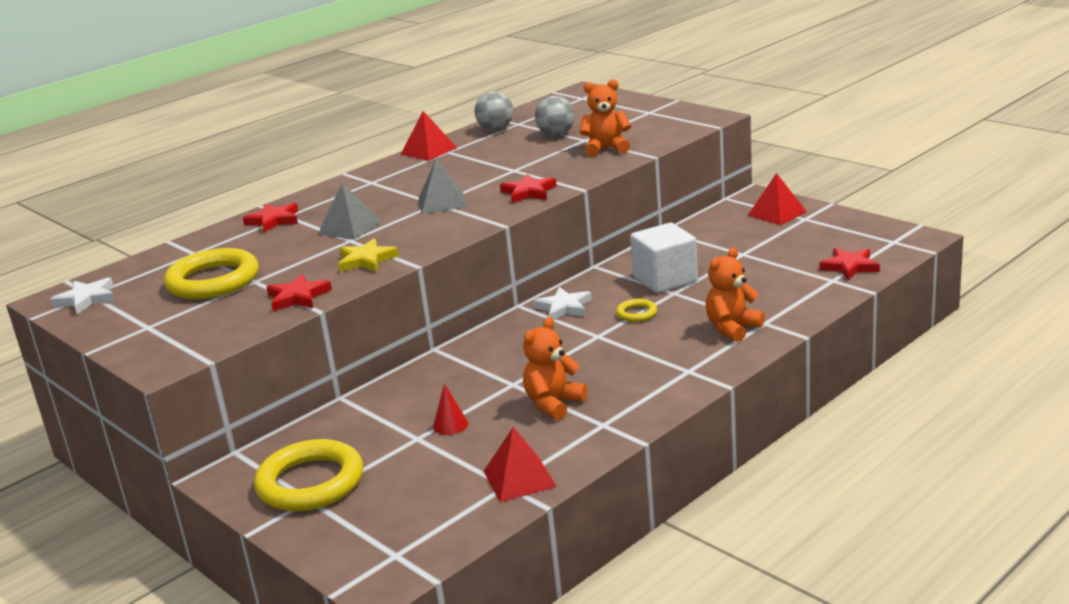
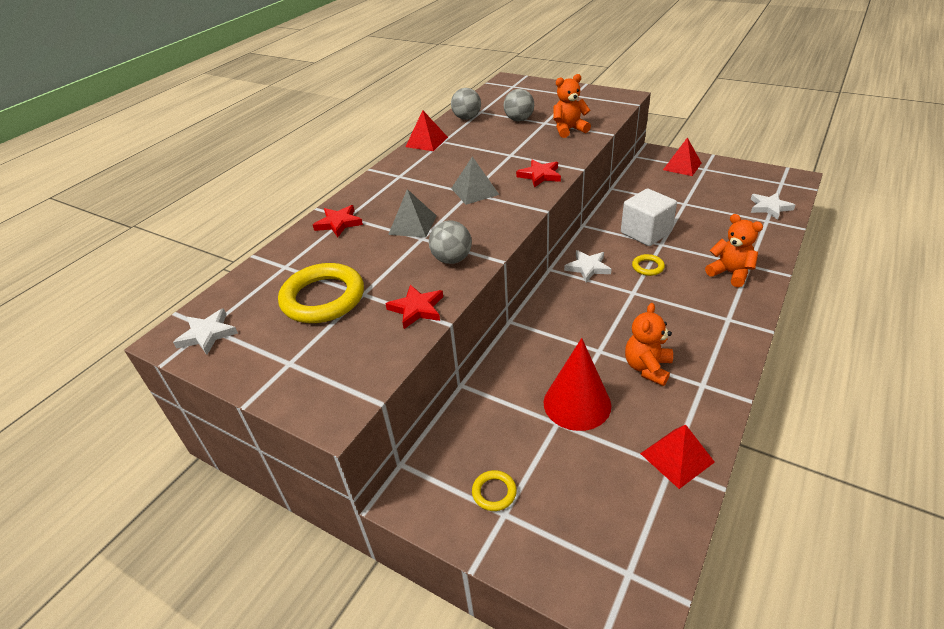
camera: 15 degrees left, 15 degrees up
yellow ring [254,439,363,511] -> yellow ring [472,470,517,511], size x0.45
yellow star [338,238,399,272] -> grey ball [429,220,472,264]
red cone [433,383,468,435] -> red cone [544,338,611,431], size x2.22
orange teddy bear [705,247,765,342] -> orange teddy bear turned 105 degrees clockwise [705,214,763,287]
red star [820,248,880,280] -> white star [751,192,795,220]

